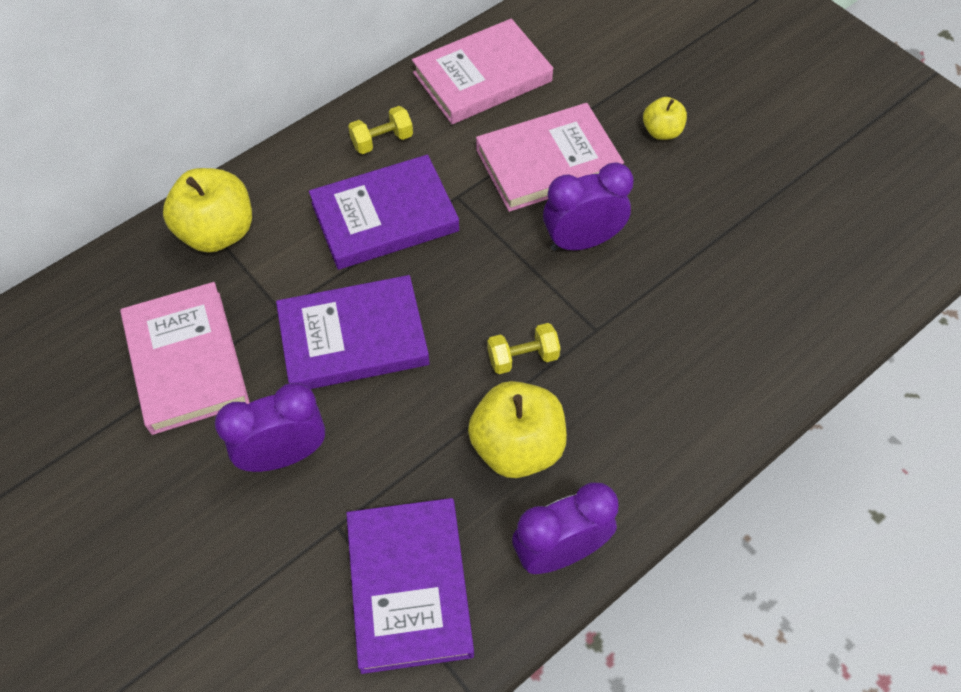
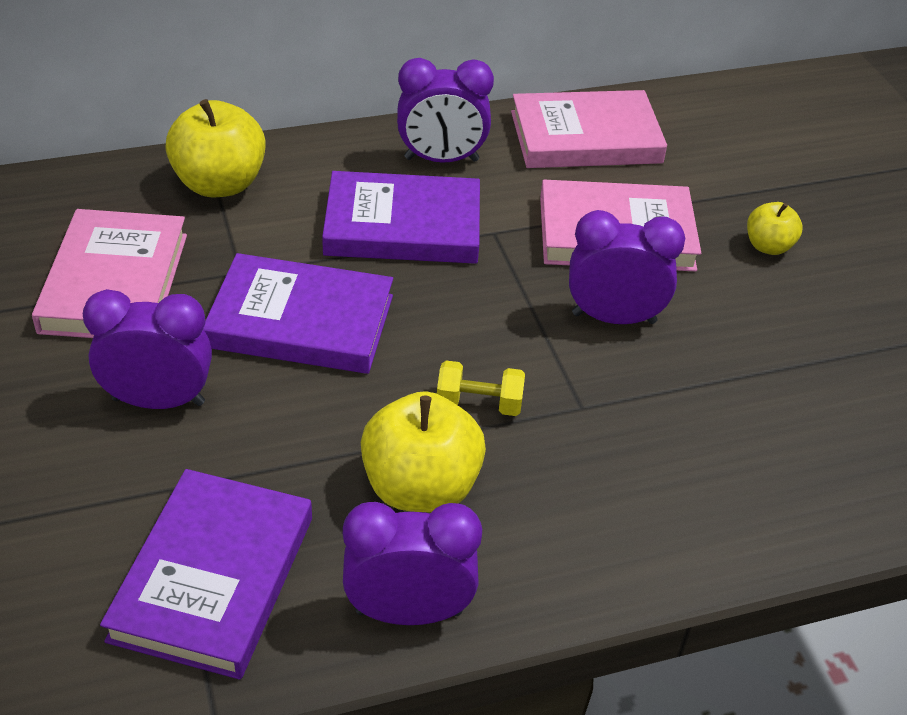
camera: 20 degrees right, 15 degrees down
yellow dumbbell [348,106,413,154] -> purple clock [397,58,494,163]

